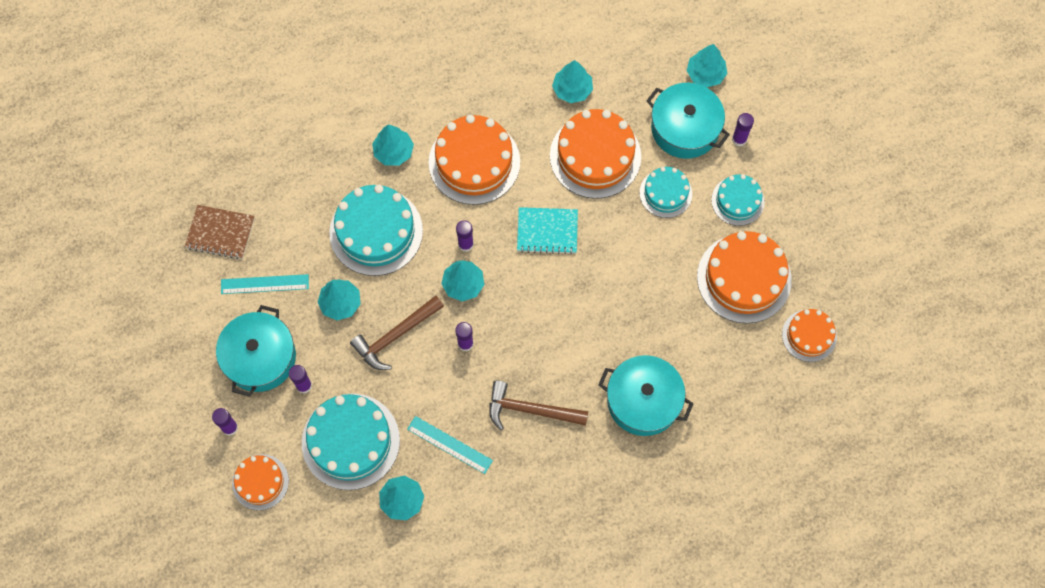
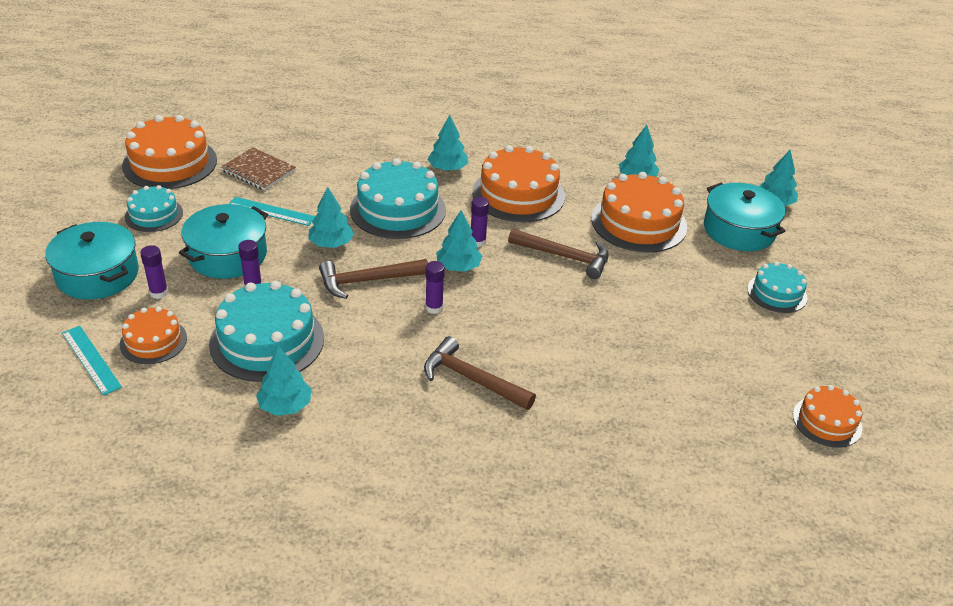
camera: 20 degrees right, 30 degrees down
turquoise ruler [407,416,493,474] -> turquoise ruler moved to [62,326,122,396]
turquoise notebook [517,207,578,254] -> brown hammer [508,229,609,279]
turquoise pot [599,355,694,436] -> turquoise pot moved to [45,222,139,300]
turquoise cake [640,167,692,218] -> turquoise cake moved to [125,185,183,232]
orange cake [697,231,792,323] -> orange cake moved to [122,115,217,189]
purple glue stick [732,113,754,146] -> none

